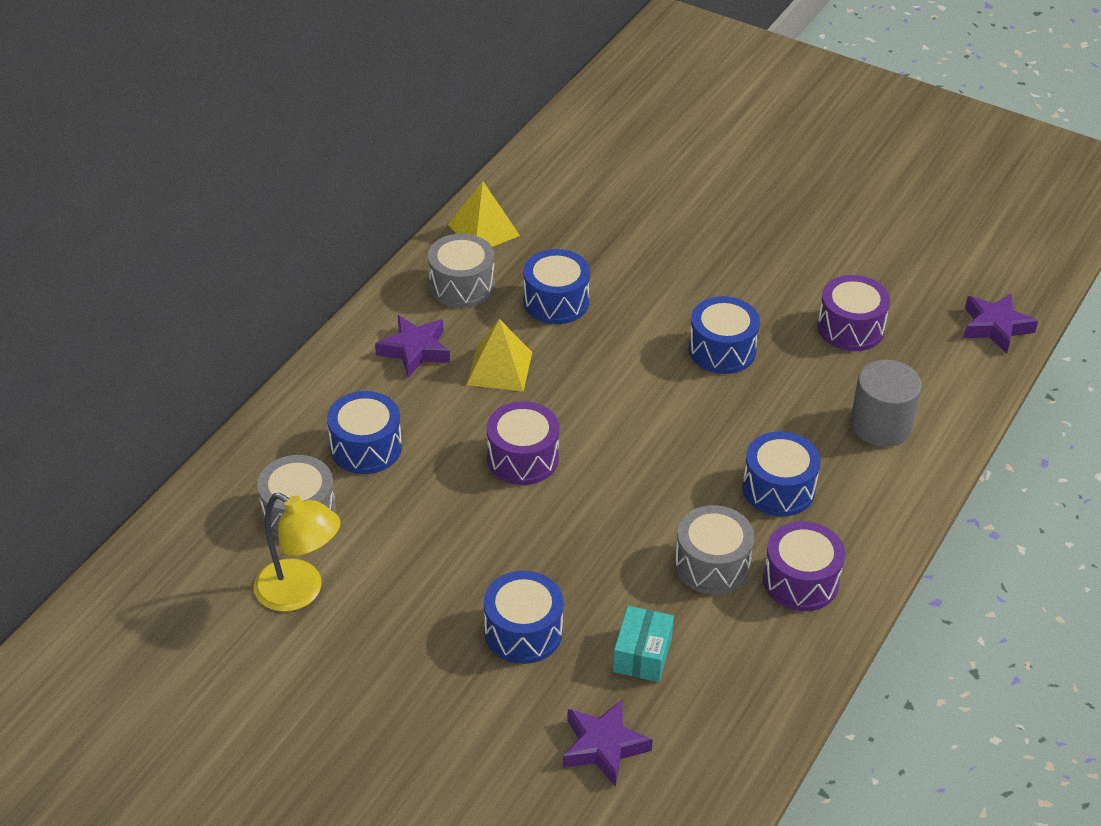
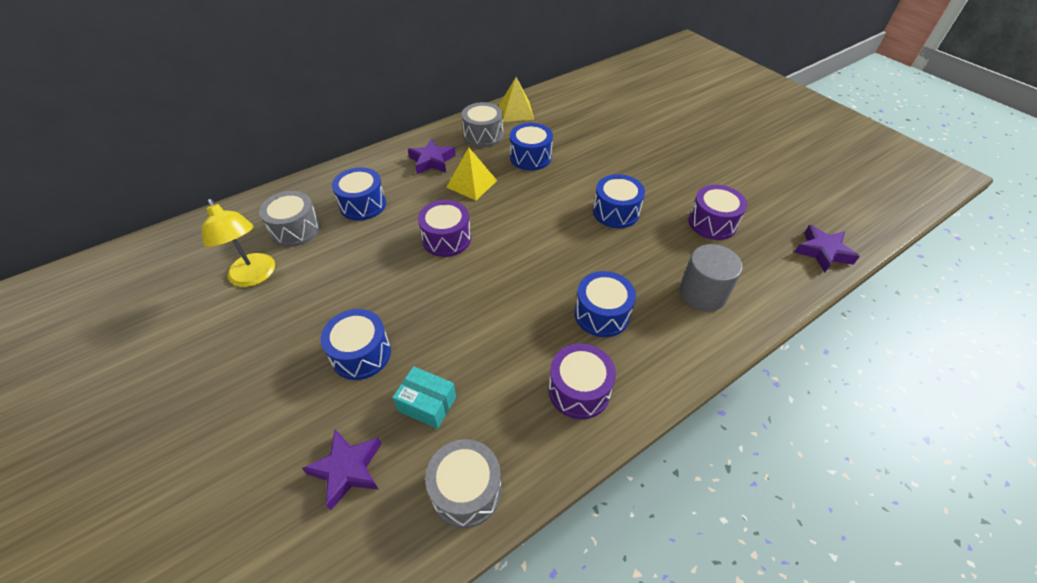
camera: 25 degrees right, 5 degrees up
turquoise box [613,606,674,682] -> turquoise box turned 75 degrees clockwise [392,366,456,429]
grey drum [675,505,754,594] -> grey drum moved to [425,439,502,528]

